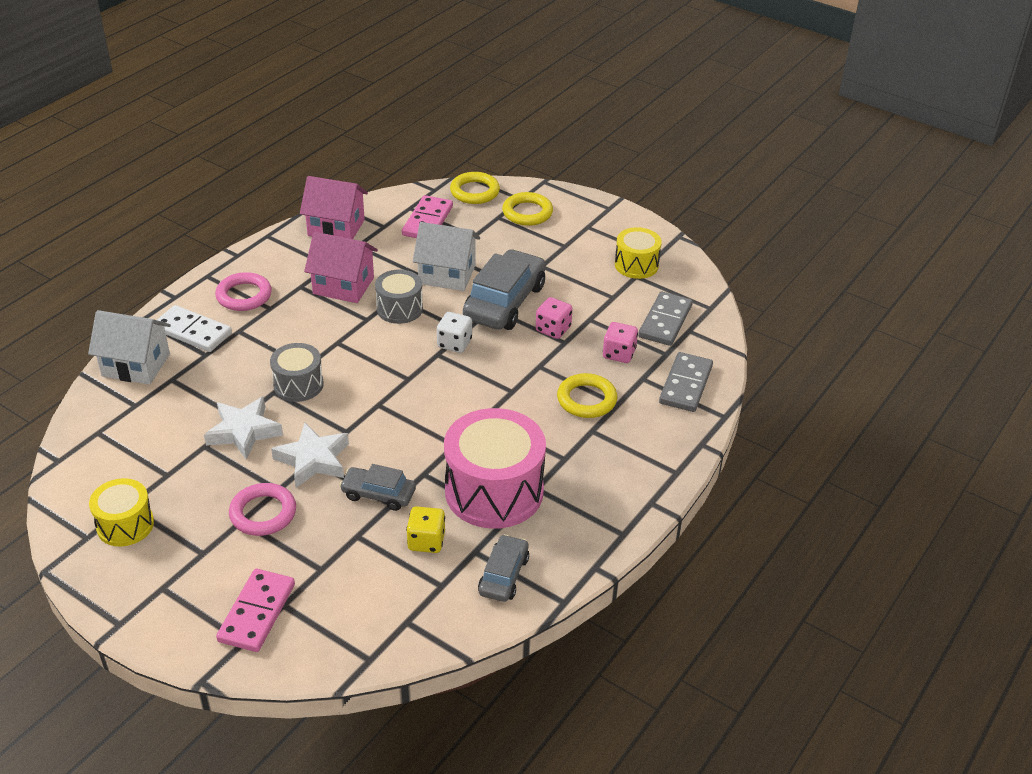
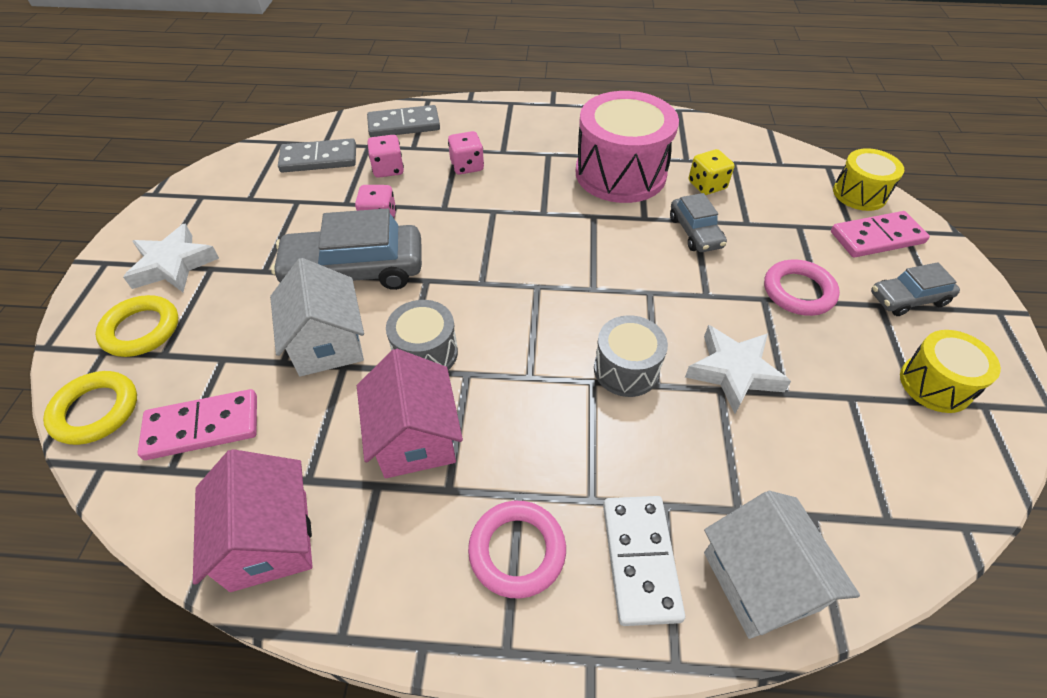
camera: 120 degrees left, 10 degrees up
white star [271,422,349,488] -> white star moved to [123,224,219,292]
white dice [437,312,472,353] -> none
grey car [478,534,529,602] -> grey car moved to [871,262,960,316]
yellow ring [557,373,617,418] -> pink dice [448,131,484,175]
yellow drum [615,227,662,279] -> yellow drum moved to [833,148,904,211]

